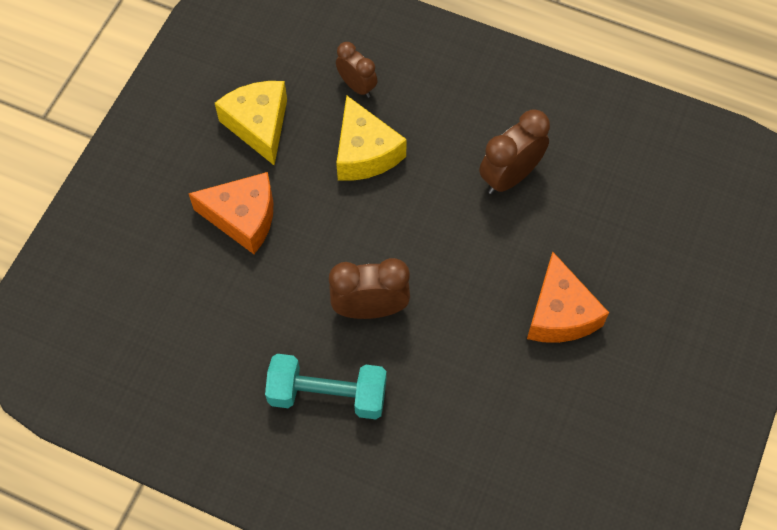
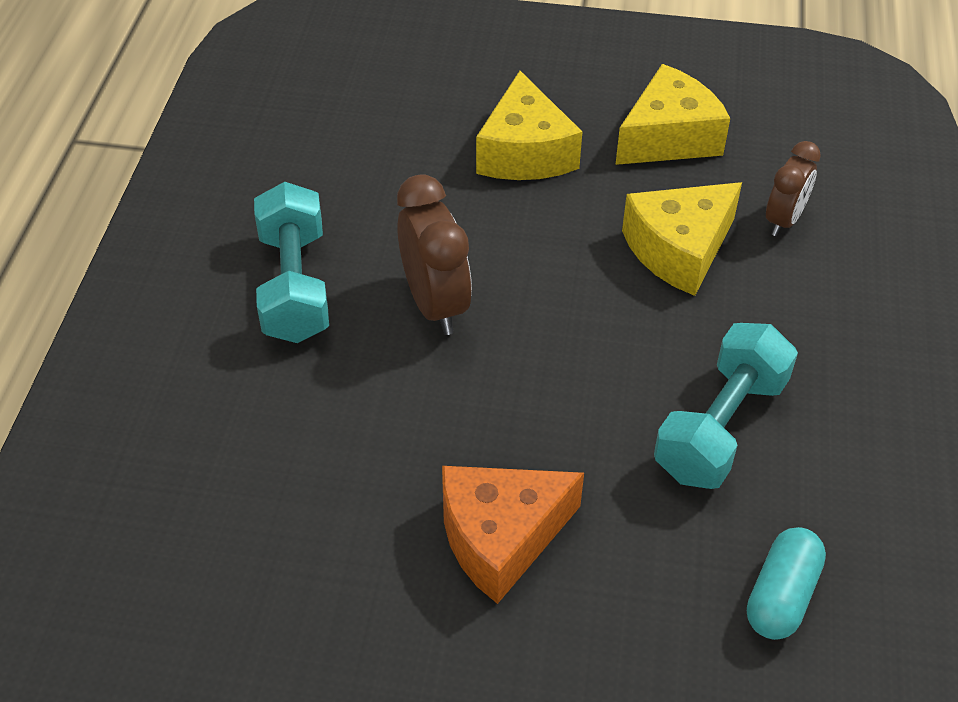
camera: 75 degrees right, 15 degrees down
orange cheese [188,172,273,254] -> yellow cheese [476,71,582,180]
brown clock [479,109,550,194] -> turquoise dumbbell [654,323,798,489]
none -> turquoise capsule [747,527,826,640]

